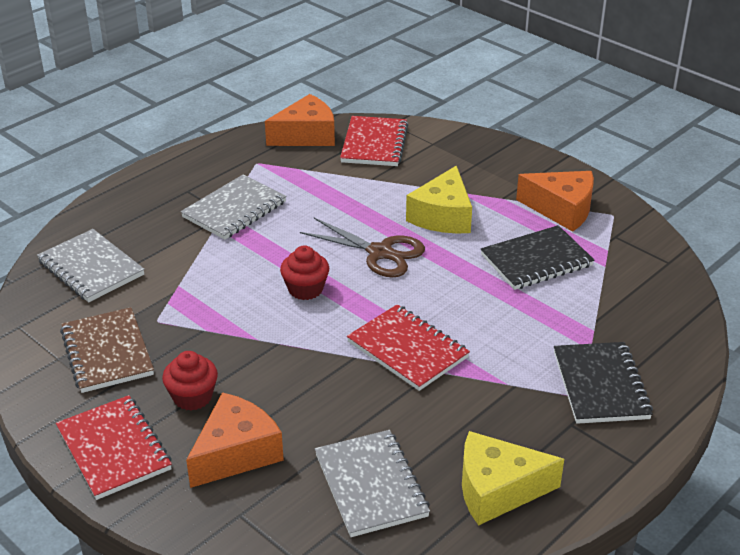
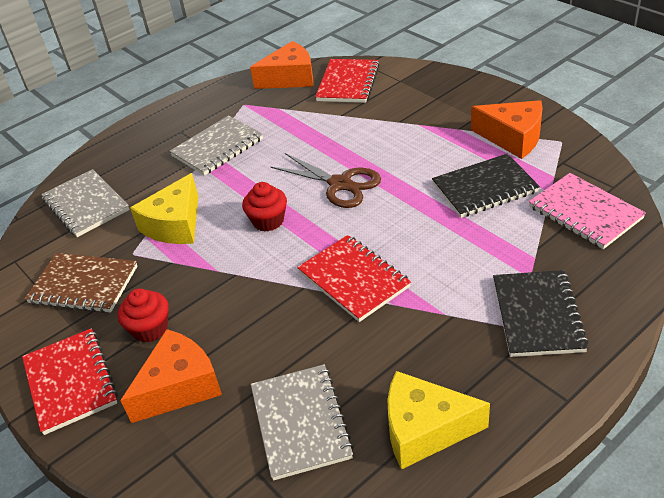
camera: 10 degrees right, 5 degrees up
brown notebook [60,307,154,393] -> brown notebook turned 60 degrees counterclockwise [25,253,137,313]
yellow cheese [406,166,472,233] -> yellow cheese moved to [130,173,198,244]
none -> pink notebook [529,173,646,249]

